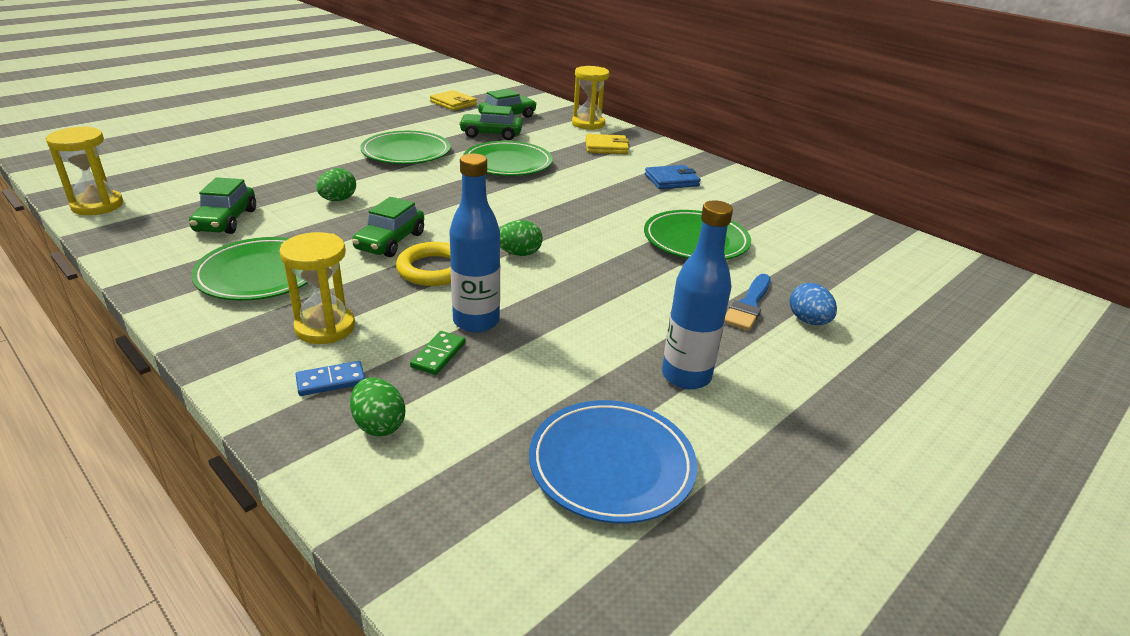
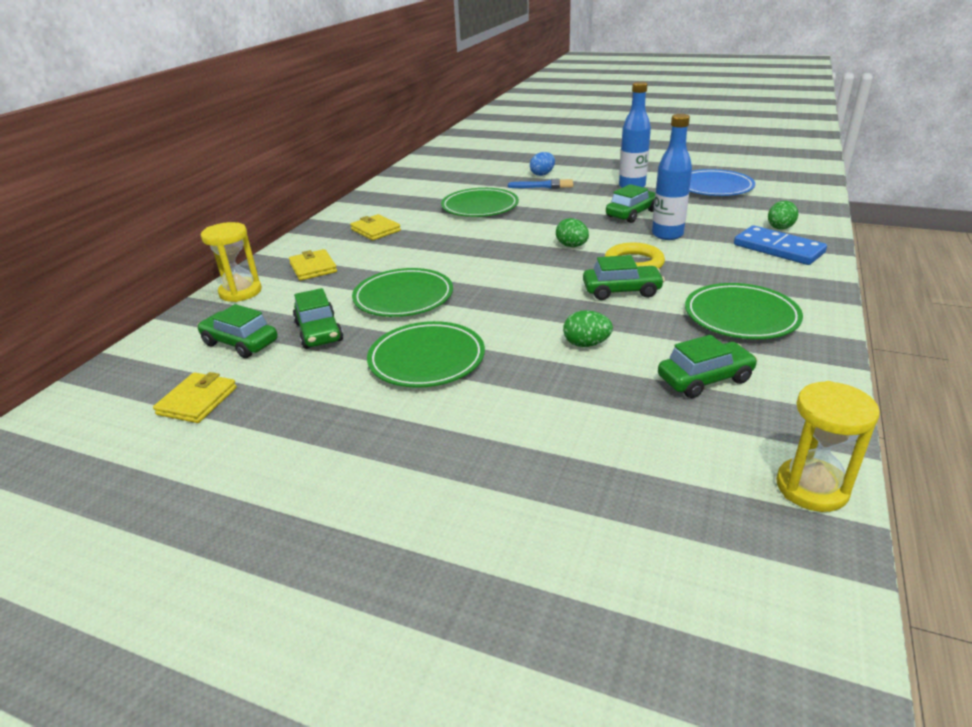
camera: 110 degrees left, 0 degrees up
yellow hourglass [279,232,355,344] -> none
blue domino [295,361,365,396] -> blue domino [734,225,827,265], size x1.97
green domino [410,331,466,375] -> none
blue wallet [645,165,701,189] -> yellow wallet [350,214,401,240]
none -> green car [606,184,655,223]

